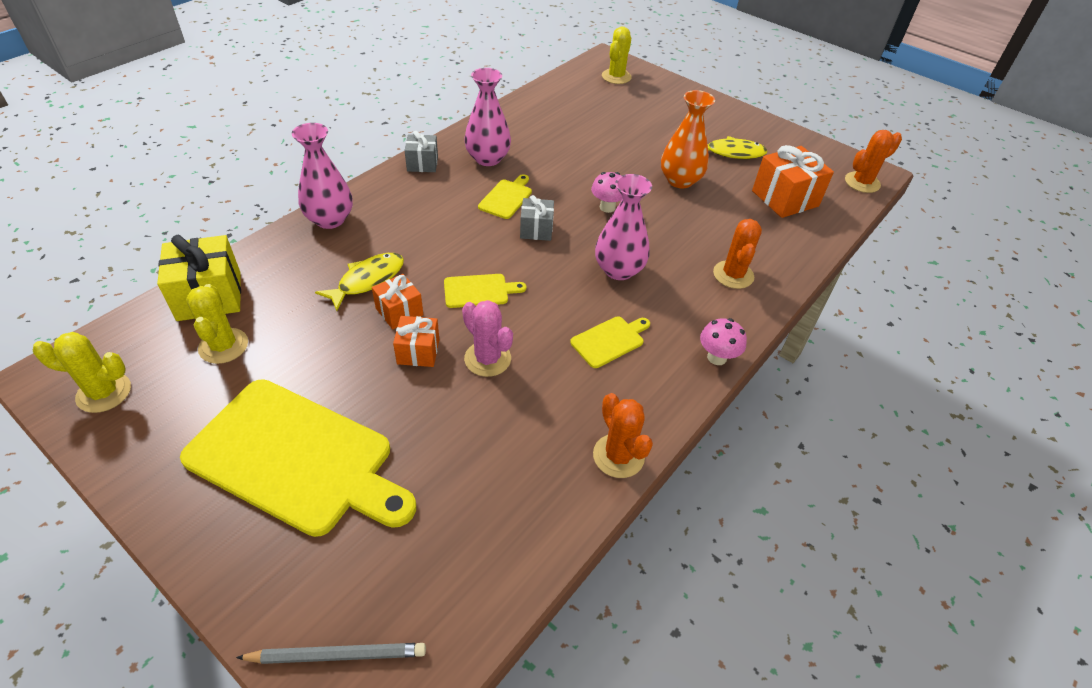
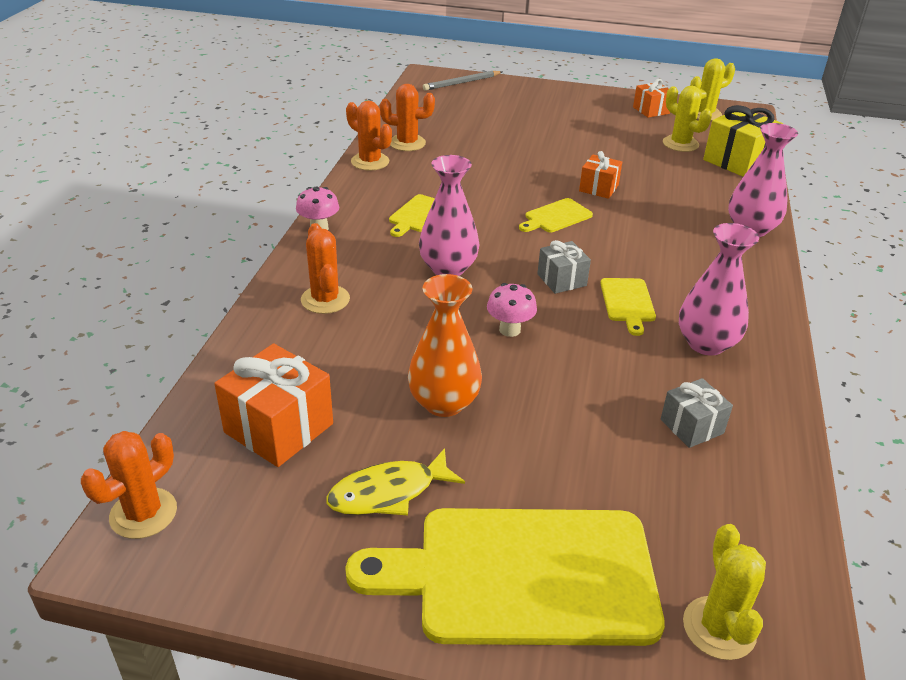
camera: 155 degrees right, 10 degrees down
yellow cutting board [180,379,416,537] -> yellow cutting board moved to [345,508,665,646]
yellow fish [315,253,404,311] -> none
orange gift [393,316,439,367] -> orange gift moved to [633,79,670,118]
grey gift [404,131,438,172] -> grey gift moved to [661,378,733,448]
pink cactus [462,300,513,377] -> none
none -> orange cactus [380,84,435,151]

